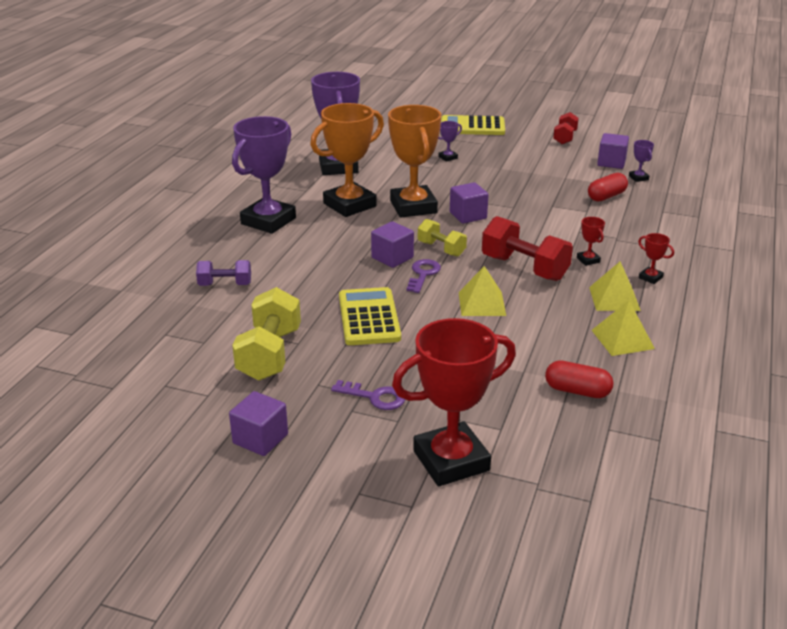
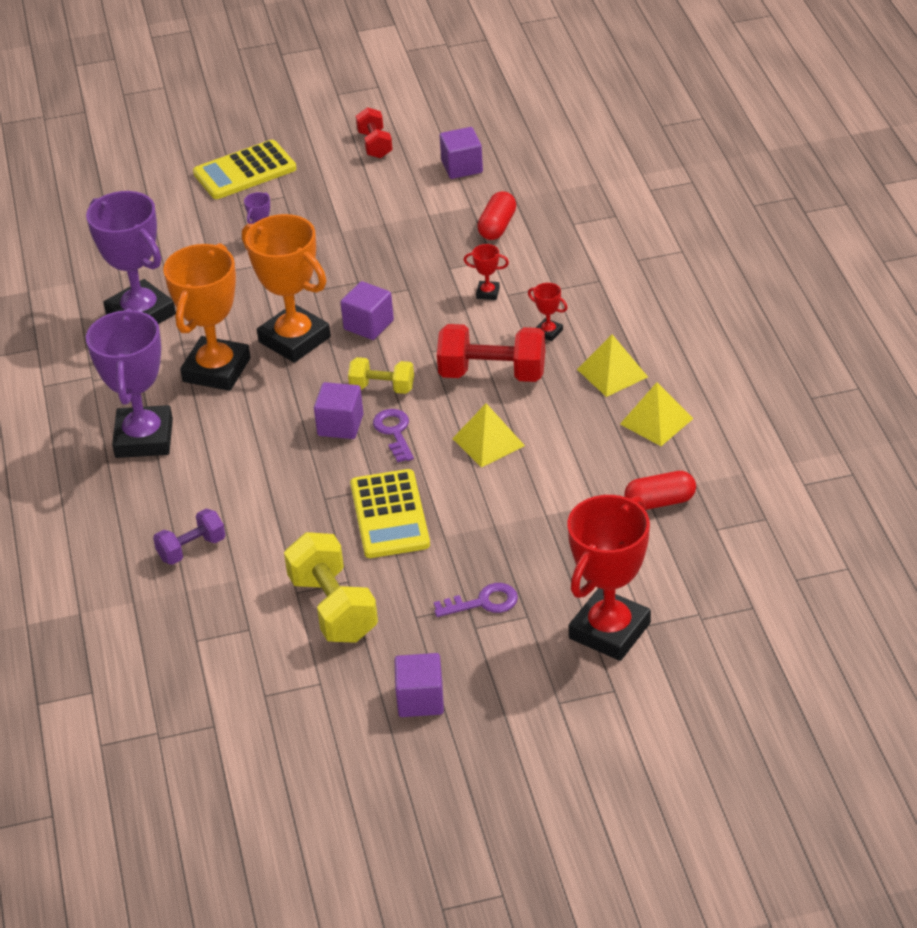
camera: 30 degrees left, 10 degrees up
yellow calculator [339,287,401,345] -> yellow calculator turned 150 degrees counterclockwise [350,469,430,558]
purple trophy [629,140,654,182] -> none
red trophy [638,233,674,284] -> red trophy moved to [464,244,509,300]

